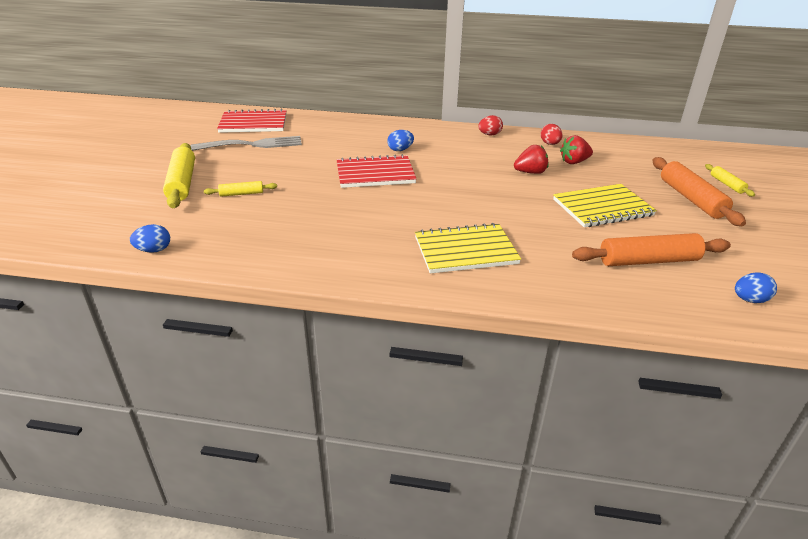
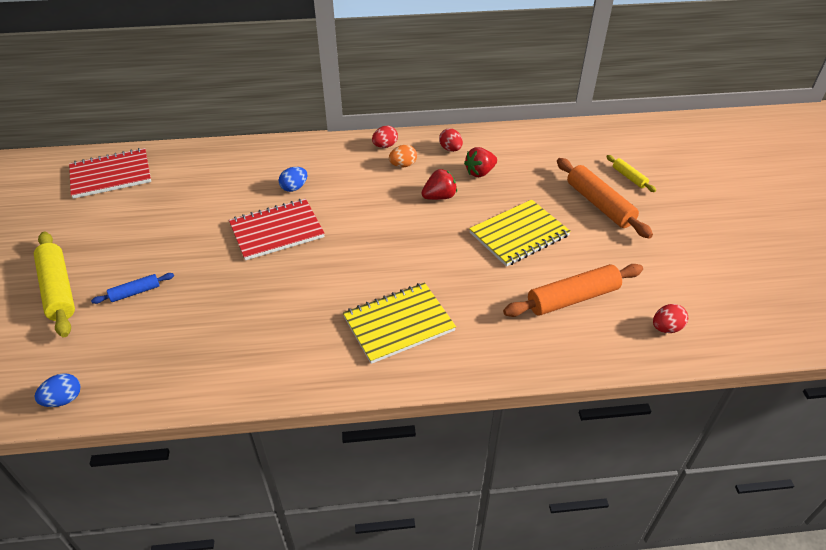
camera: 15 degrees left, 10 degrees up
grey fork [191,136,302,151] -> none
yellow rolling pin [204,181,277,197] -> blue rolling pin [91,273,174,304]
blue egg [735,272,777,303] -> red egg [653,304,688,333]
none -> orange egg [389,145,417,167]

